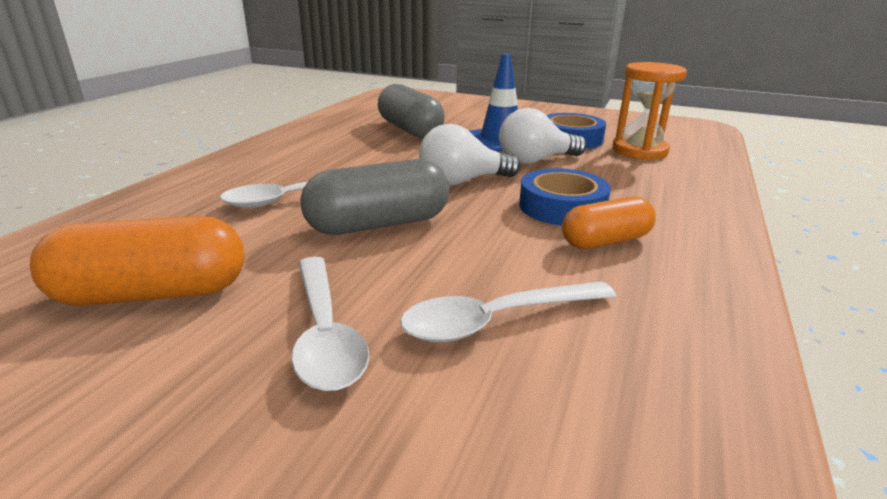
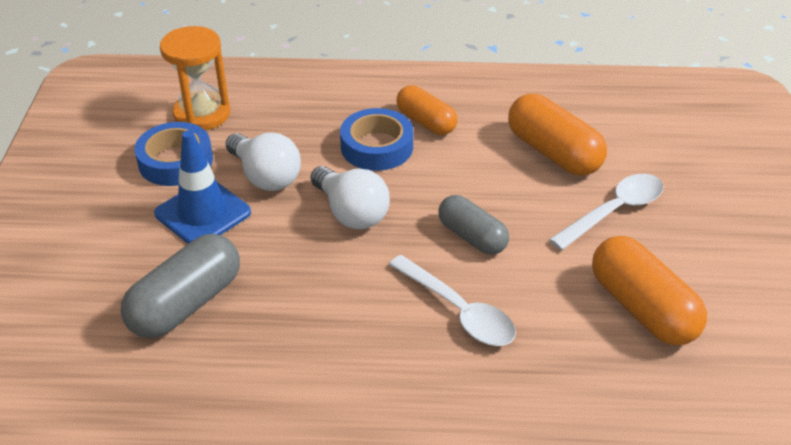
camera: 110 degrees left, 15 degrees up
grey capsule [300,159,449,235] -> grey capsule [439,195,509,255], size x0.66
white spoon [400,281,616,342] -> orange capsule [508,94,607,176]

